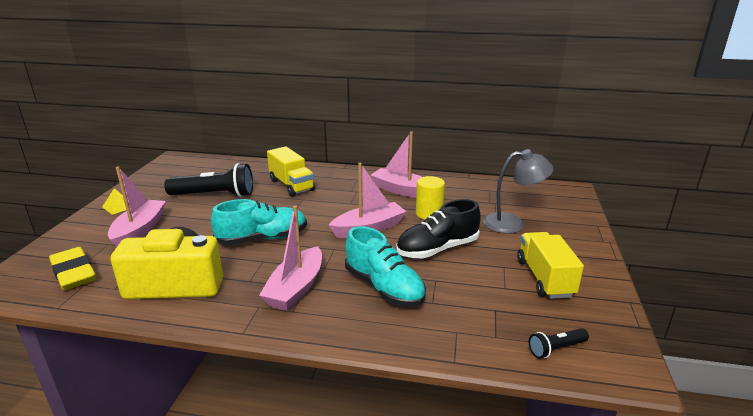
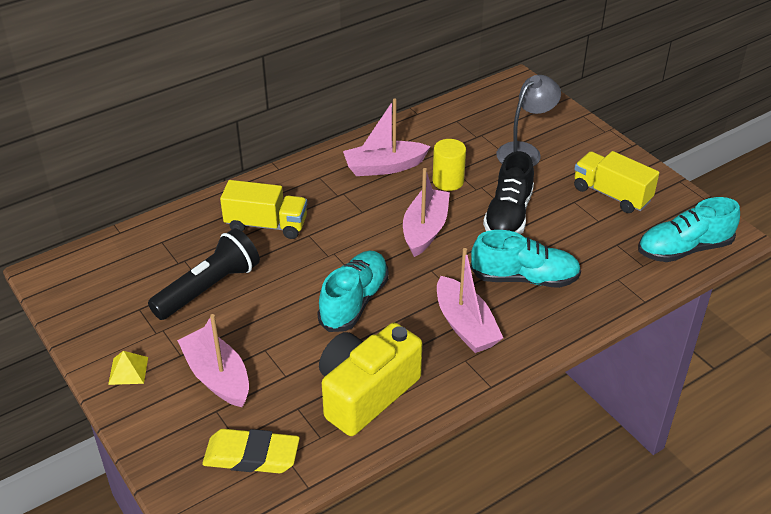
camera: 45 degrees left, 15 degrees up
black flashlight [529,328,589,358] -> turquoise shoe [638,197,740,262]

